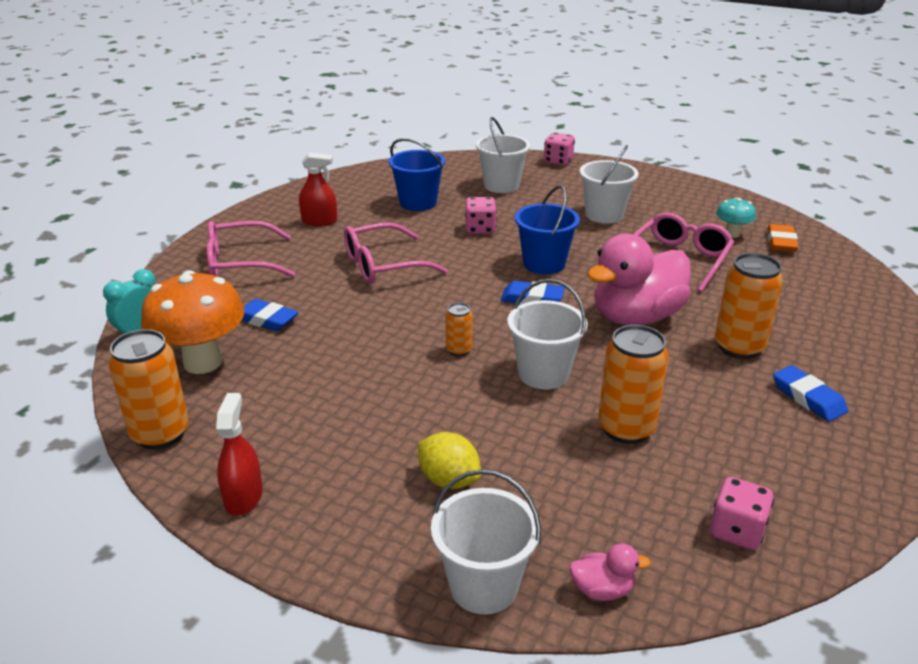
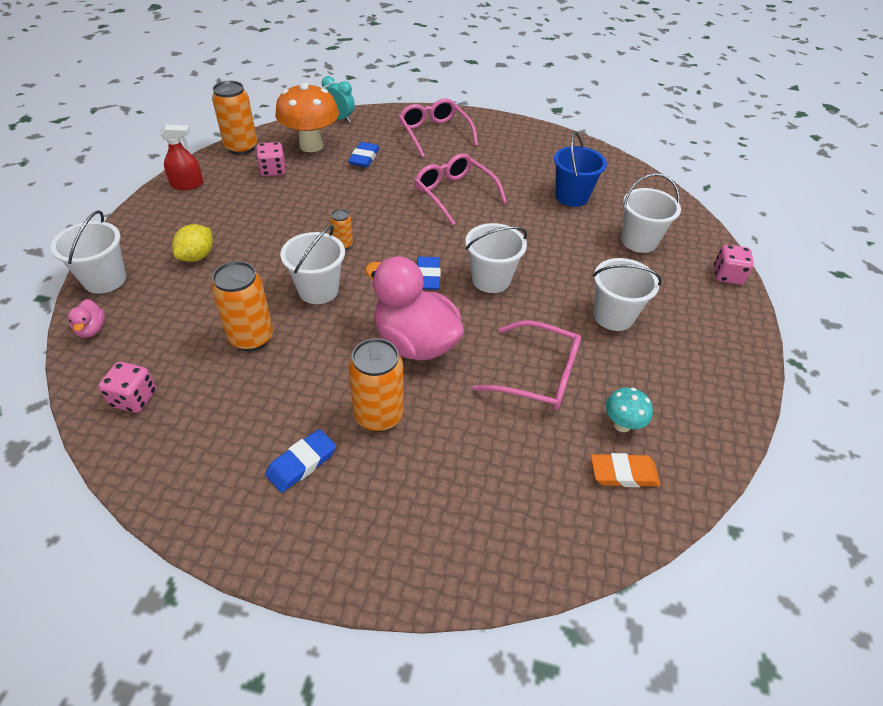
camera: 75 degrees right, 15 degrees up
red spray bottle [299,153,337,226] -> none
pink dice [465,197,497,234] -> pink dice moved to [256,142,286,177]
blue bucket [515,185,580,275] -> white bucket [465,223,527,293]

